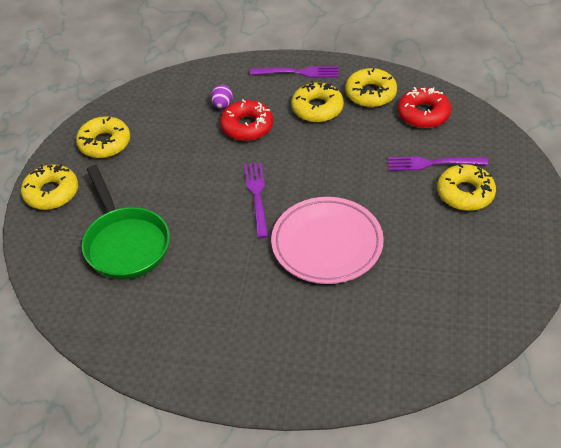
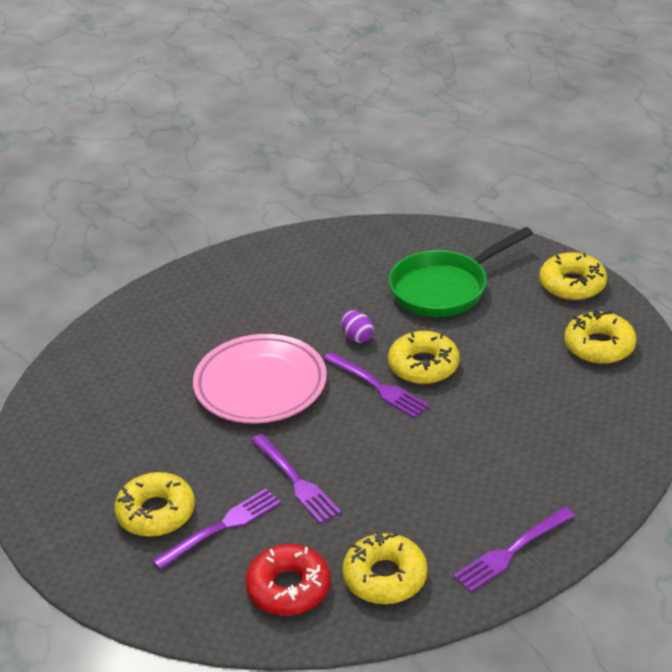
camera: 140 degrees right, 10 degrees down
green pan [82,165,170,280] -> green pan turned 60 degrees counterclockwise [389,227,533,317]
purple egg [211,85,233,109] -> purple egg moved to [341,310,374,343]
red donut [220,100,273,141] -> none
yellow donut [291,81,344,122] -> yellow donut moved to [388,331,460,384]
none -> purple fork [251,434,341,524]

